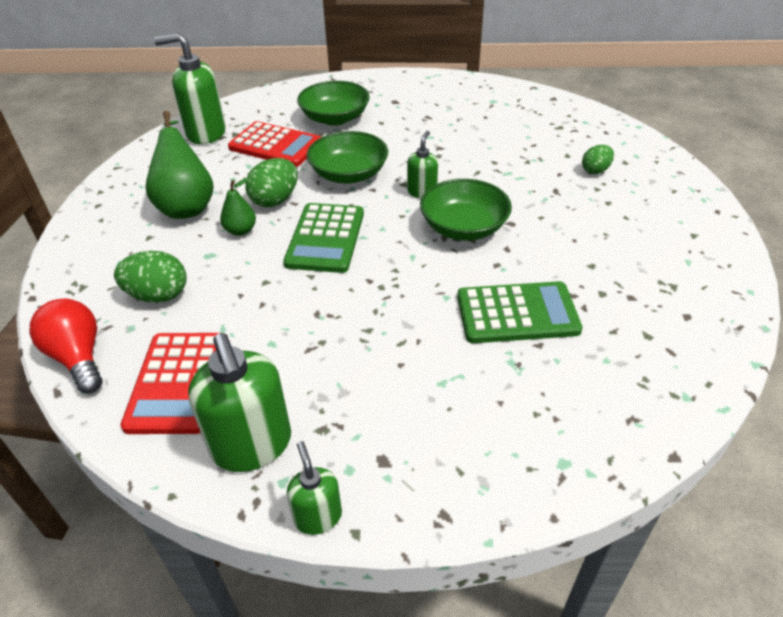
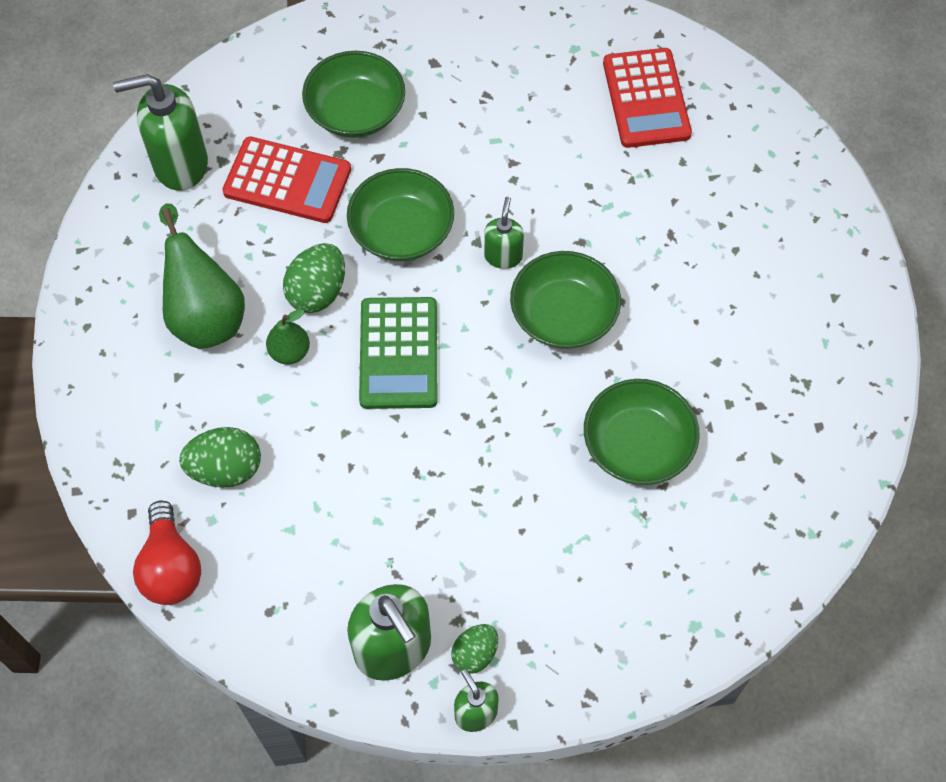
camera: 10 degrees left, 20 degrees up
red light bulb [29,298,102,393] -> red light bulb turned 150 degrees counterclockwise [133,500,201,605]
red calculator [120,333,219,434] -> red calculator moved to [603,48,692,148]
green calculator [457,281,582,343] -> green bowl [584,379,700,485]
green egg [582,145,614,174] -> green egg moved to [451,624,498,674]

